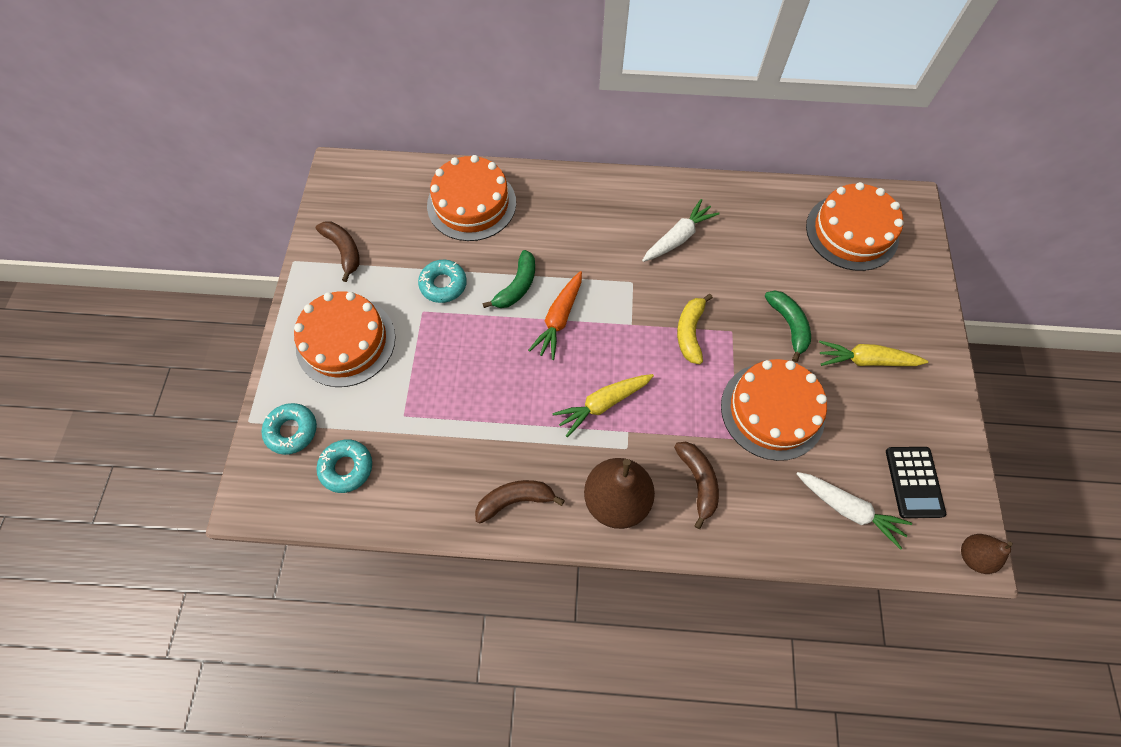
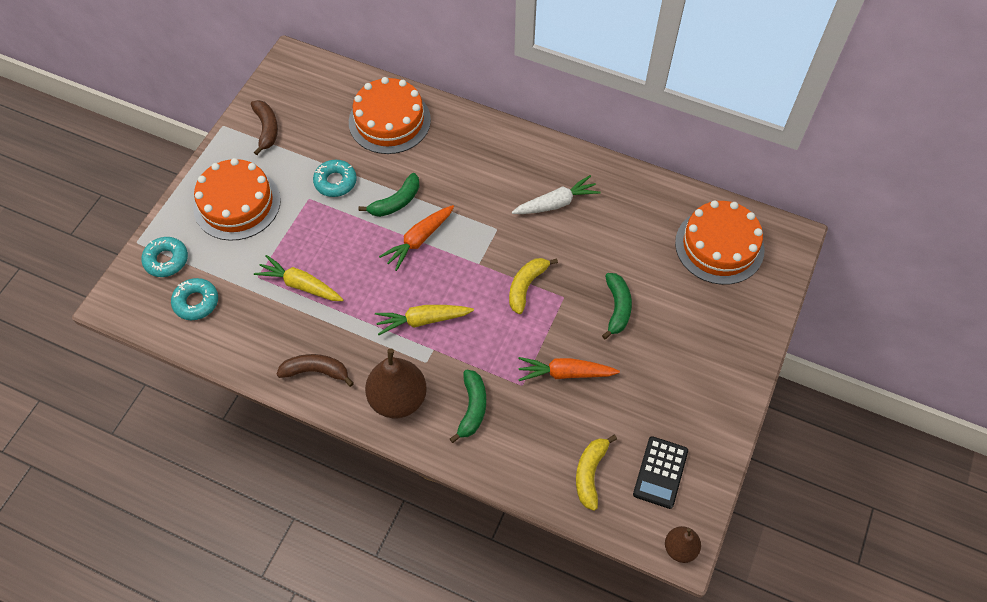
camera: 20 degrees right, 5 degrees down
brown banana [674,442,719,529] -> green banana [450,370,486,443]
orange cake [721,359,827,461] -> orange carrot [518,357,620,381]
white carrot [797,472,912,550] -> yellow banana [576,435,617,511]
yellow carrot [819,340,928,366] -> yellow carrot moved to [254,255,344,301]

